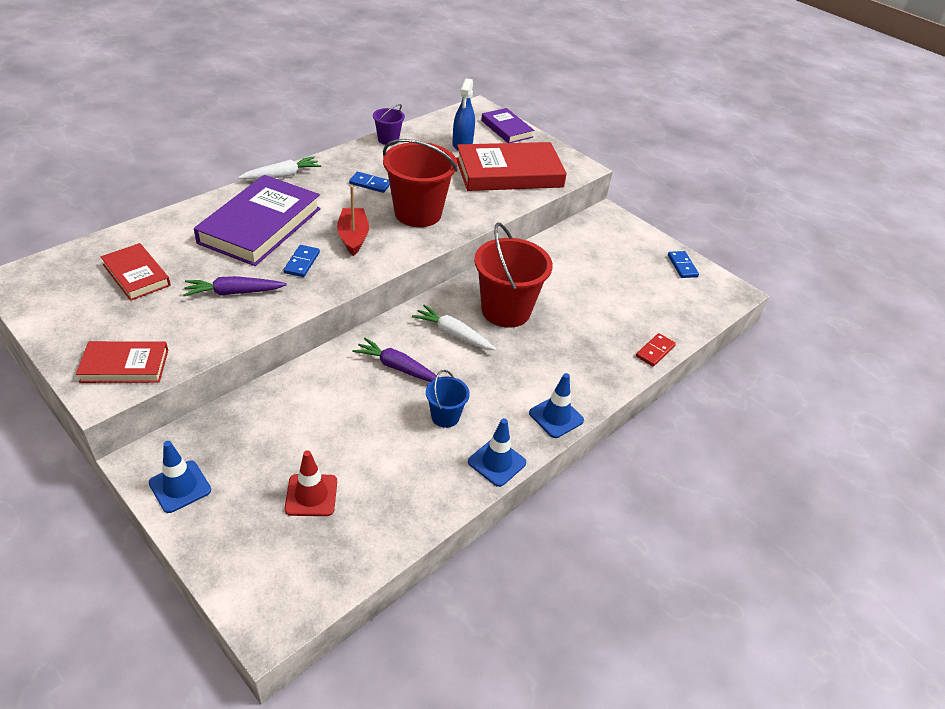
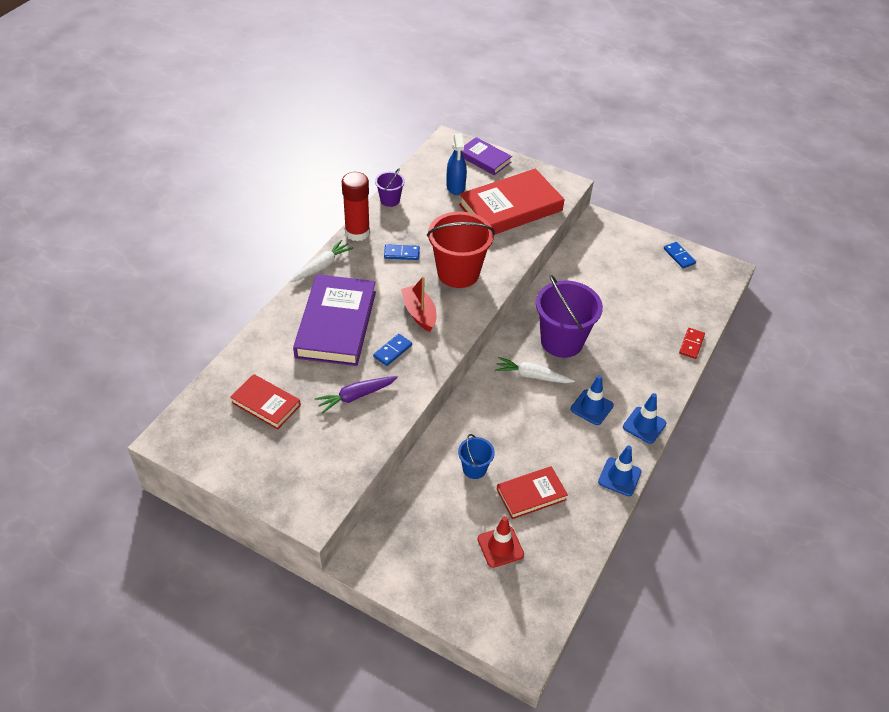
camera: 15 degrees left, 5 degrees up
red book [76,341,168,383] -> red book moved to [497,466,568,519]
blue traffic cone [149,441,211,513] -> blue traffic cone moved to [571,375,614,425]
blue domino [284,245,320,277] -> blue domino turned 45 degrees clockwise [373,334,412,366]
purple carrot [352,338,439,382] -> none
blue bucket [426,370,470,428] -> blue bucket moved to [458,434,495,479]
red bucket [474,223,553,328] -> purple bucket [536,275,603,358]
none -> red glue stick [342,172,370,241]

